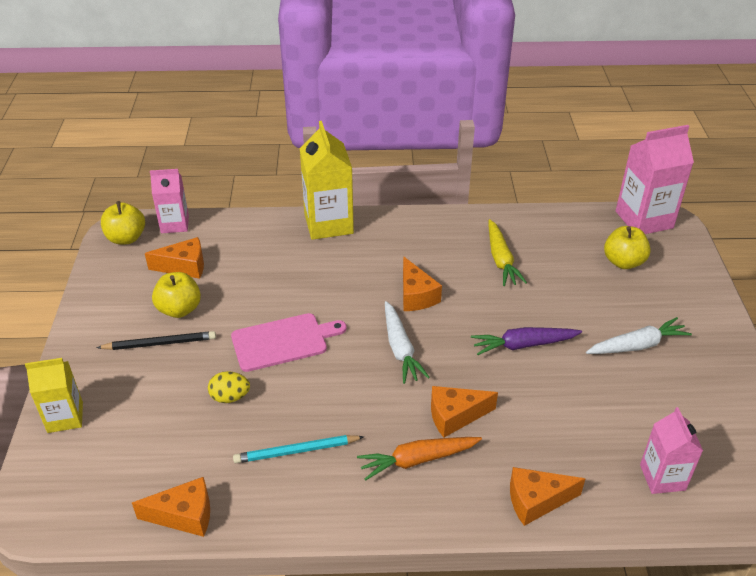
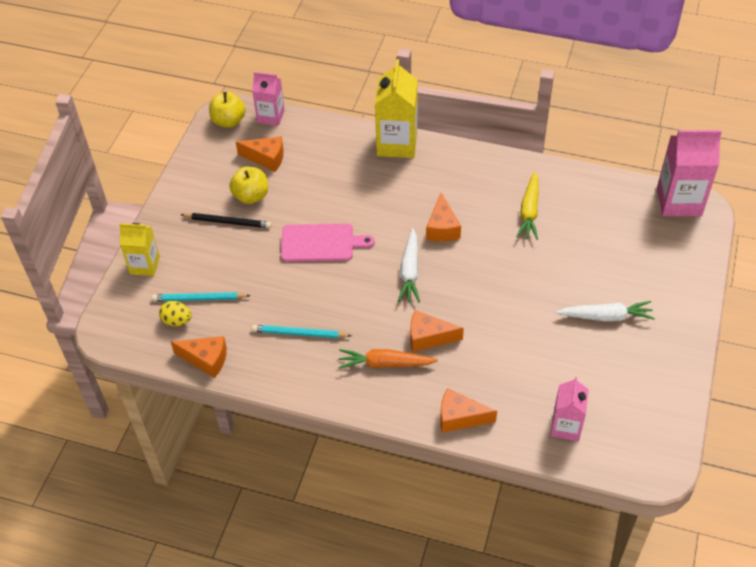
camera: 20 degrees right, 10 degrees up
yellow egg [208,371,250,403] -> yellow egg moved to [159,301,192,326]
purple carrot [471,327,582,355] -> none
yellow apple [604,226,651,269] -> none
none -> turquoise pencil [152,292,251,301]

